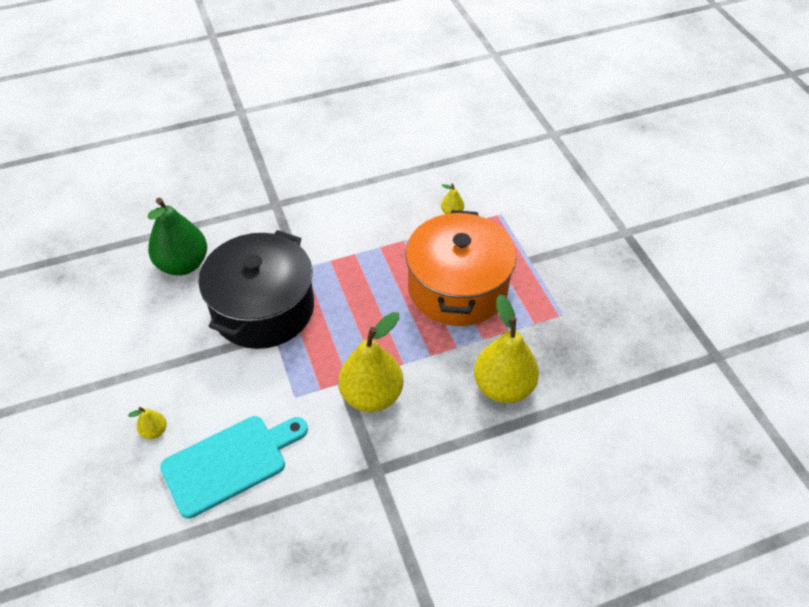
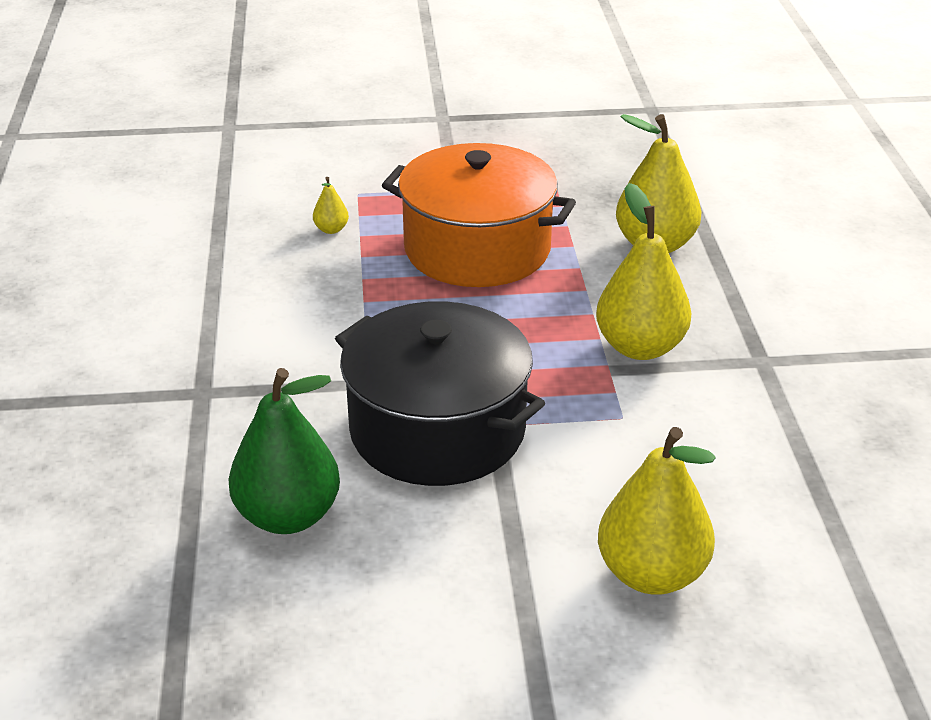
camera: 75 degrees left, 15 degrees down
yellow pear [128,407,167,439] -> yellow pear [598,427,716,595], size x2.30
turquoise cutting board [160,416,308,519] -> none

